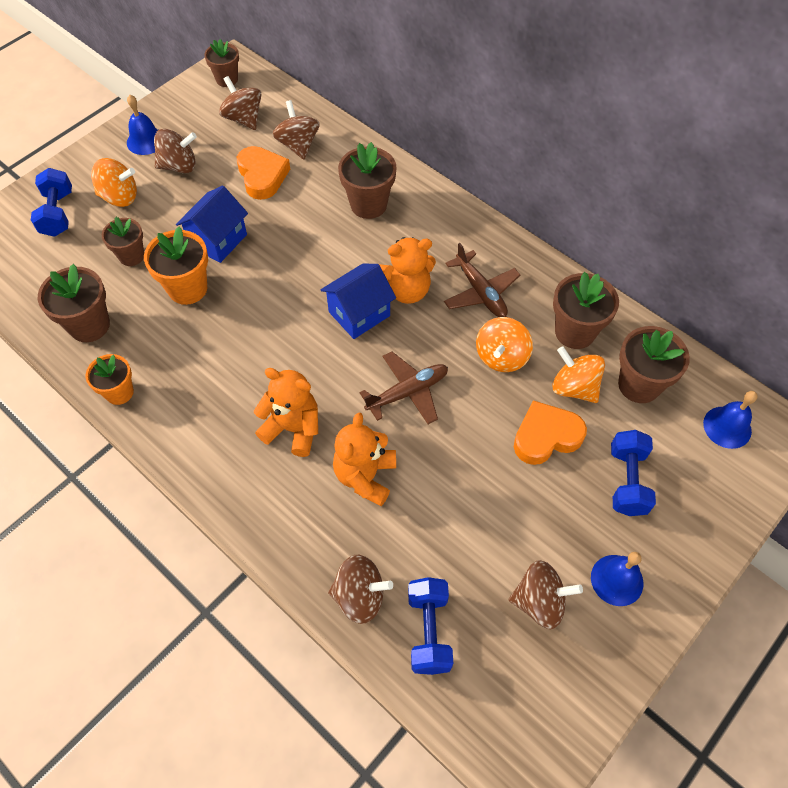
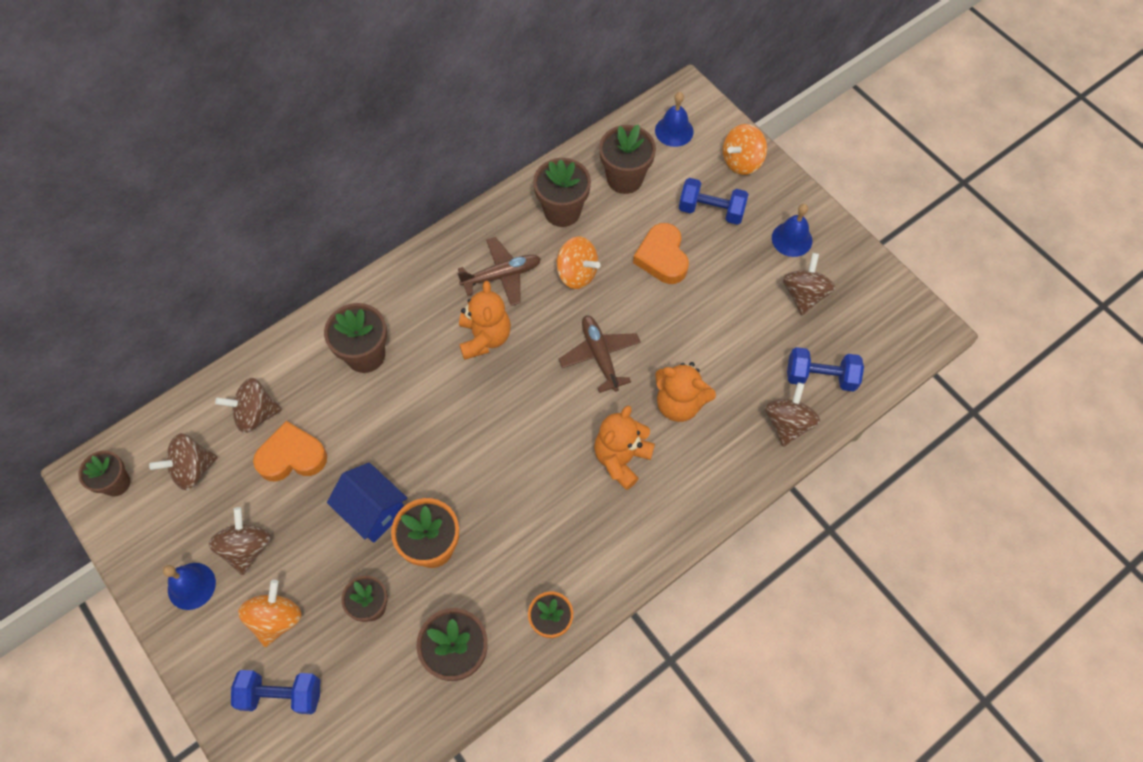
camera: 80 degrees left, 5 degrees up
blue house [321,263,396,339] -> none
orange spinning top [552,346,605,403] -> orange spinning top moved to [723,124,767,175]

